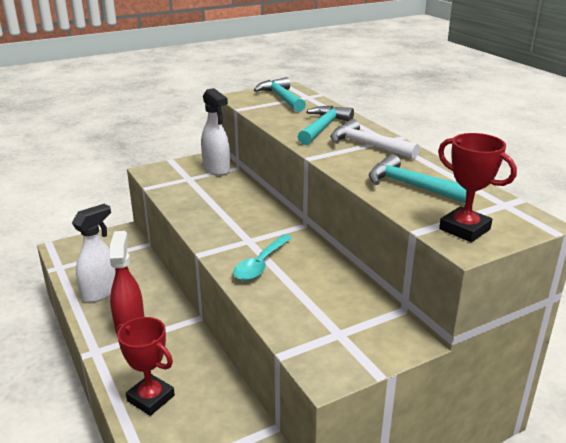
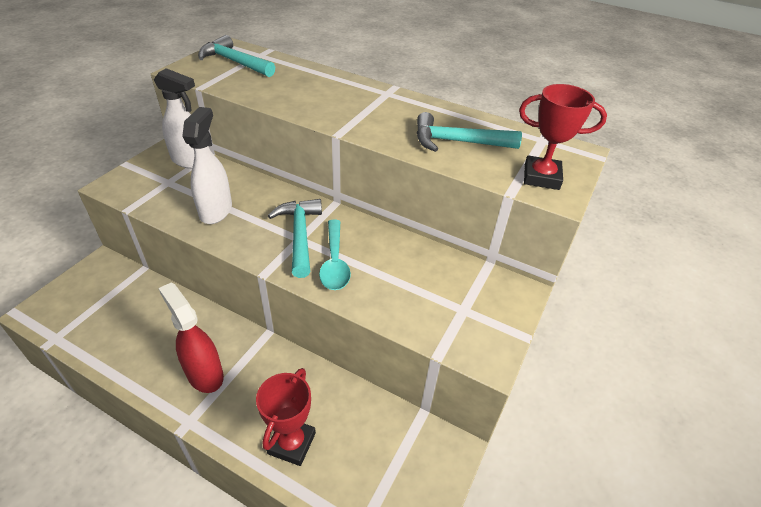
camera: 35 degrees left, 15 degrees up
white spray bottle [72,204,115,302] -> white spray bottle moved to [182,107,232,224]
red trophy [116,317,175,416] -> red trophy turned 75 degrees counterclockwise [256,368,316,466]
turquoise hammer [298,106,354,145] -> turquoise hammer moved to [268,199,322,278]
white hammer [330,119,419,159] -> none

